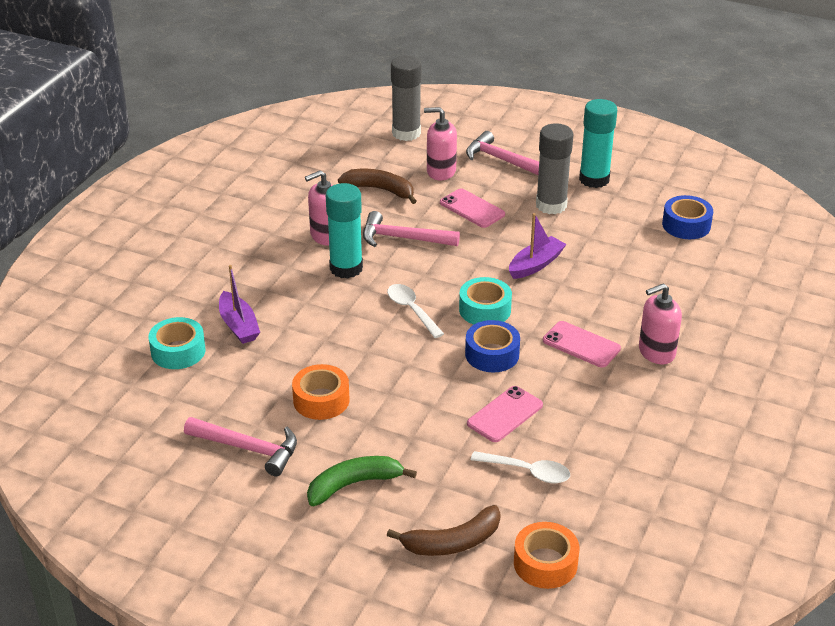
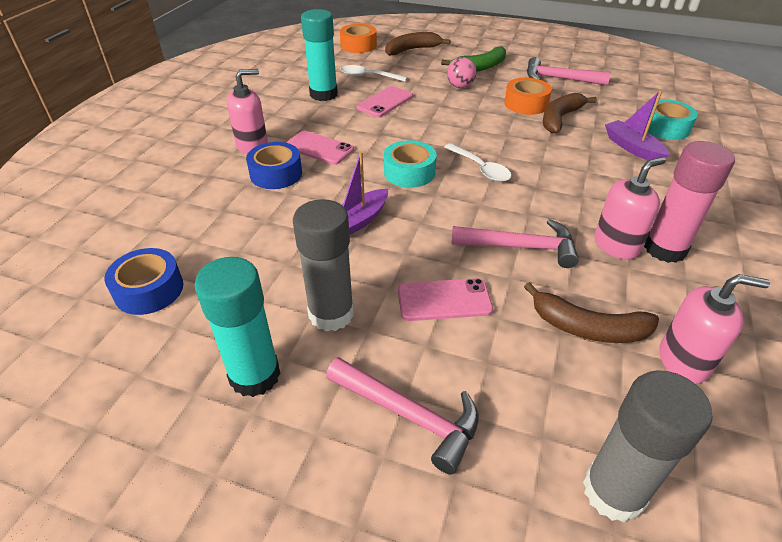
camera: 175 degrees right, 5 degrees up
turquoise glue stick [326,183,363,279] -> turquoise glue stick moved to [301,9,338,101]
pink soap dispenser [424,107,457,181] -> pink soap dispenser moved to [660,274,770,384]
pink phone [440,188,505,228] -> pink phone turned 45 degrees counterclockwise [398,278,493,321]
blue tape [465,320,520,372] -> blue tape moved to [246,142,302,189]
none -> pink ball [447,57,477,88]
none -> brown banana [543,93,597,133]
none -> pink glue stick [644,141,735,263]

